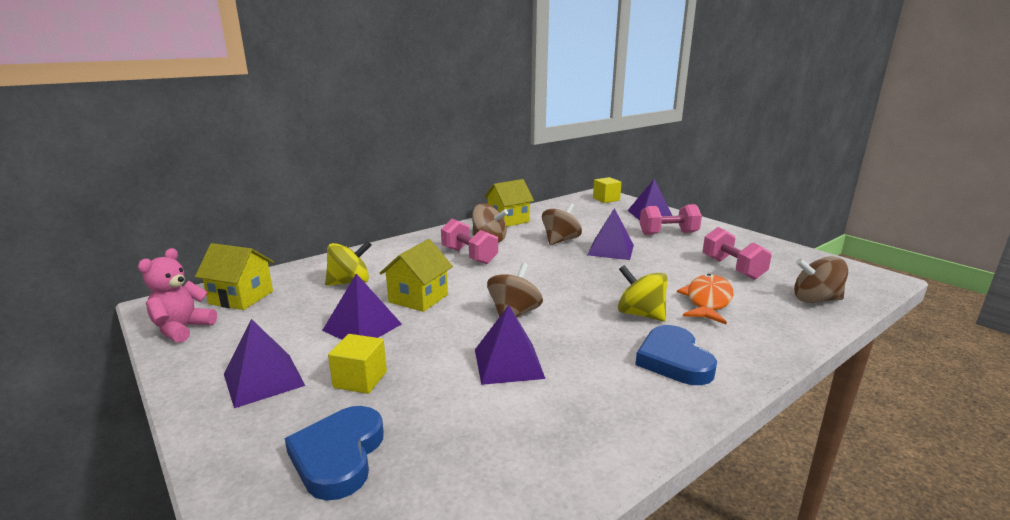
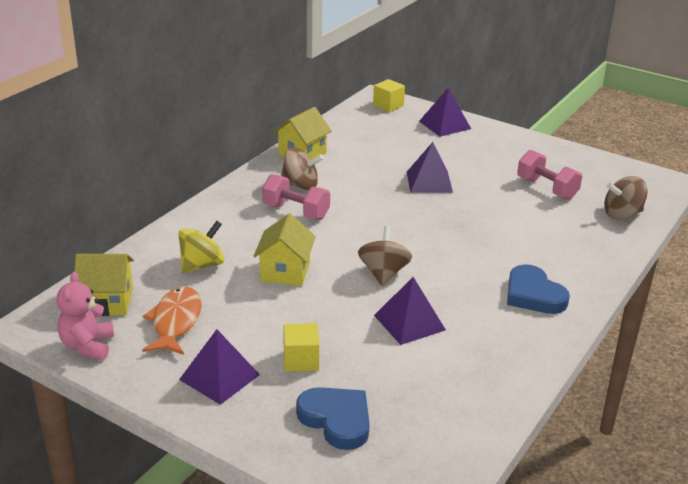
camera: 20 degrees left, 10 degrees up
blue heart [285,406,384,501] -> blue heart turned 150 degrees clockwise [296,387,370,450]
purple pyramid [322,274,402,340] -> none
brown spinning top [542,203,582,245] -> none
yellow spinning top [618,265,668,321] -> none
pink dumbbell [640,204,702,235] -> none
orange fish [677,274,734,324] -> orange fish moved to [142,286,202,355]

